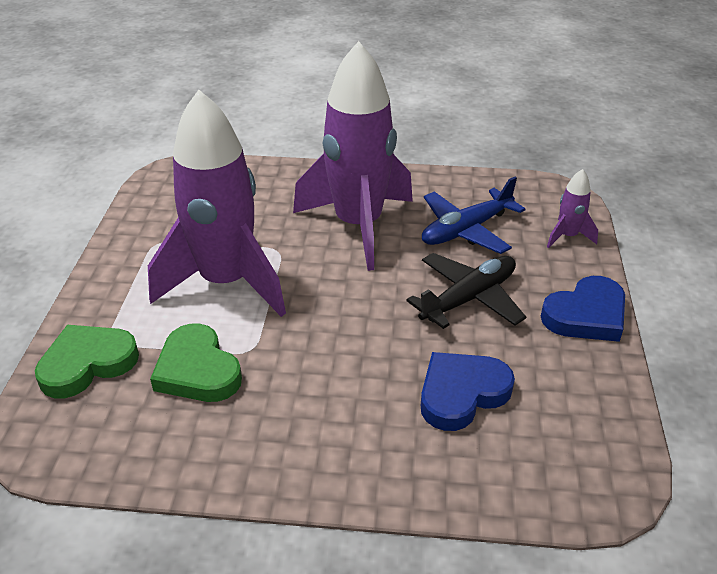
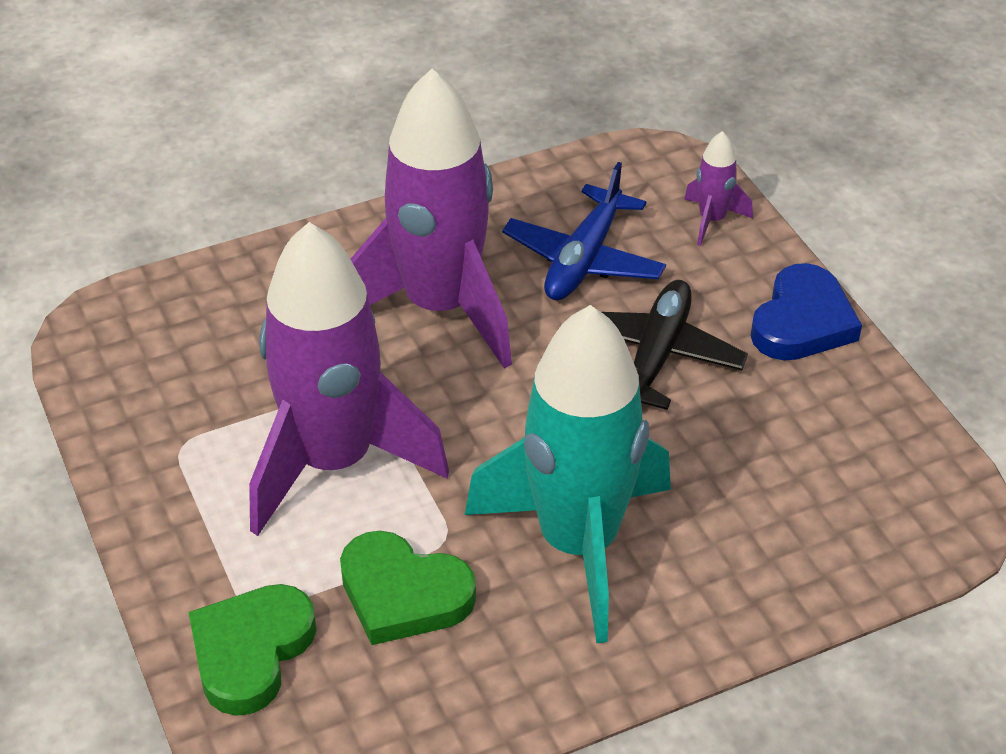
camera: 30 degrees left, 5 degrees up
blue heart [421,352,515,431] -> none
none -> turquoise rocket [465,305,671,643]

